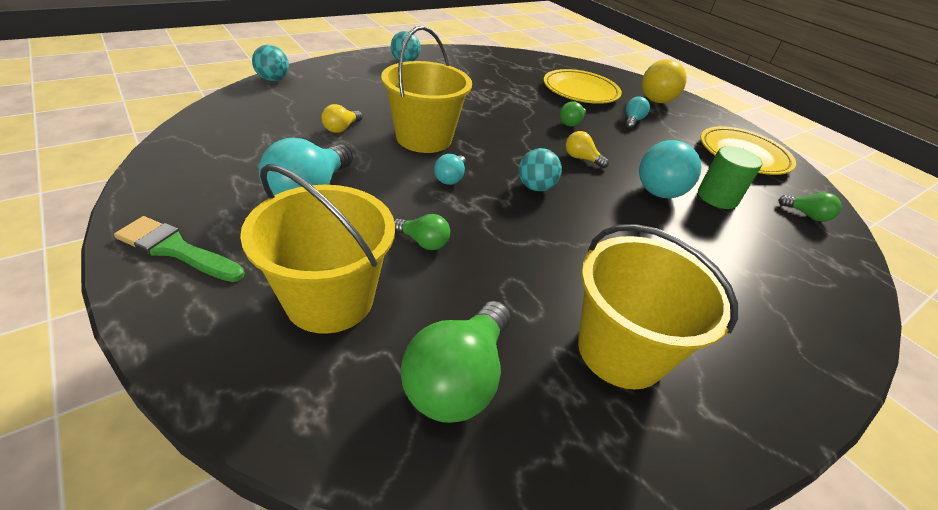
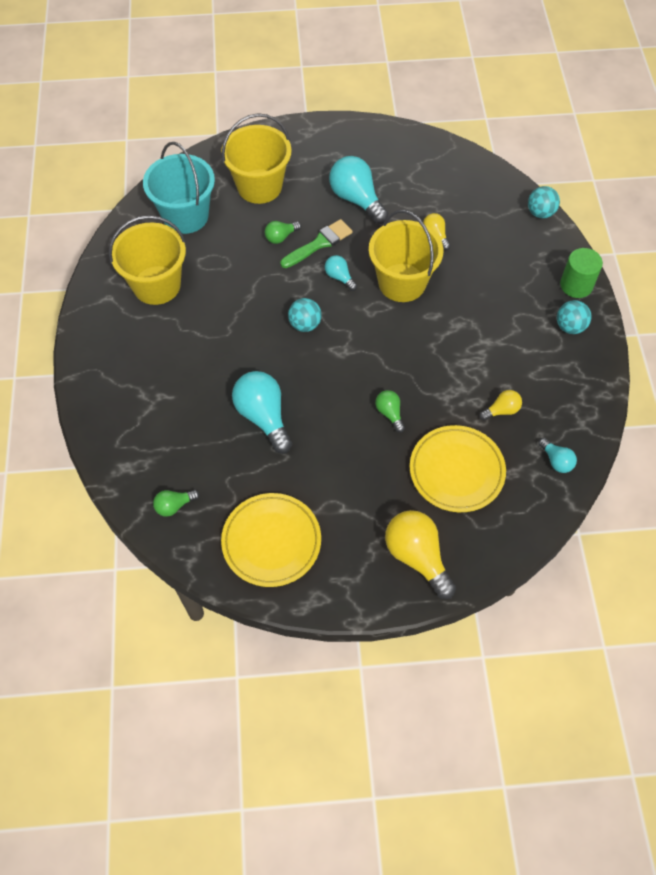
camera: 125 degrees right, 20 degrees up
green brush [114,216,244,282] -> green brush moved to [281,219,353,268]
green light bulb [401,301,510,423] -> turquoise bucket [143,142,215,234]
yellow light bulb [566,131,609,168] -> yellow light bulb moved to [479,390,522,421]
turquoise light bulb [625,97,650,129] -> turquoise light bulb moved to [538,438,577,473]
green cylinder [698,146,762,209] -> green cylinder moved to [560,248,603,298]

